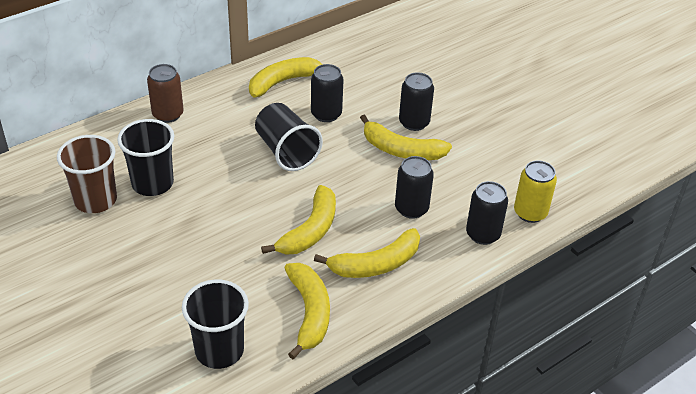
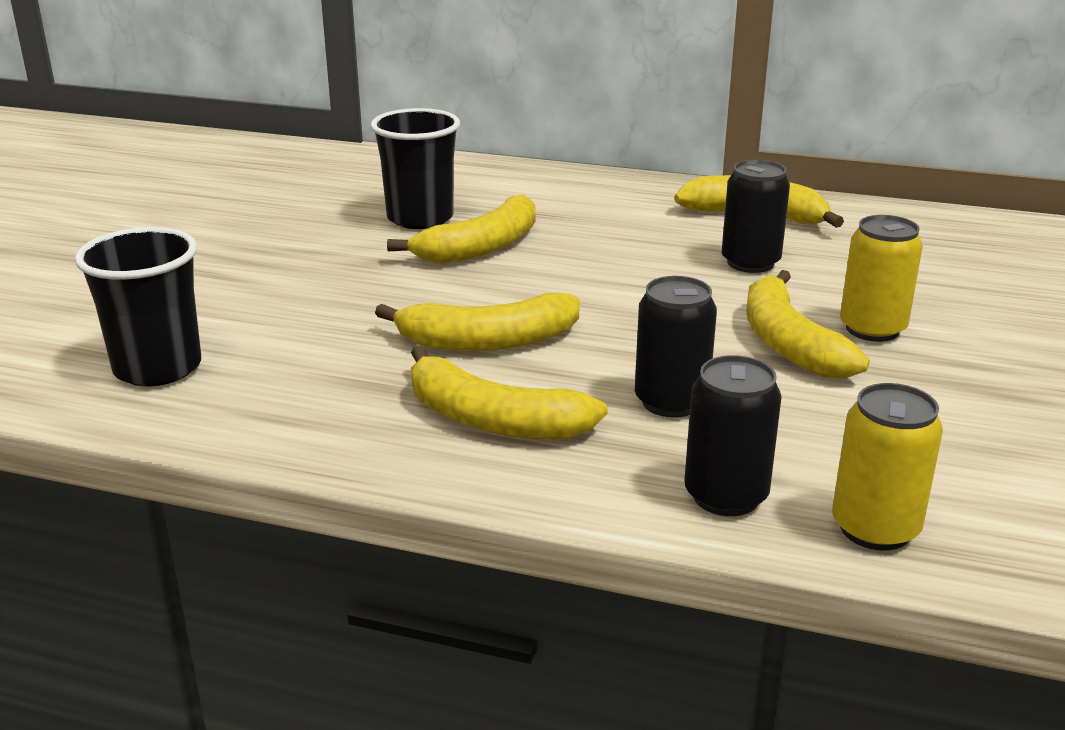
camera: 55 degrees right, 15 degrees down
brown cup [57,135,117,213] -> none
brown can [147,64,184,123] -> none
black cup [255,103,323,171] -> none
yellow banana [285,263,330,359] -> yellow banana moved to [387,194,536,264]
black can [399,72,434,131] -> yellow can [840,215,923,342]

